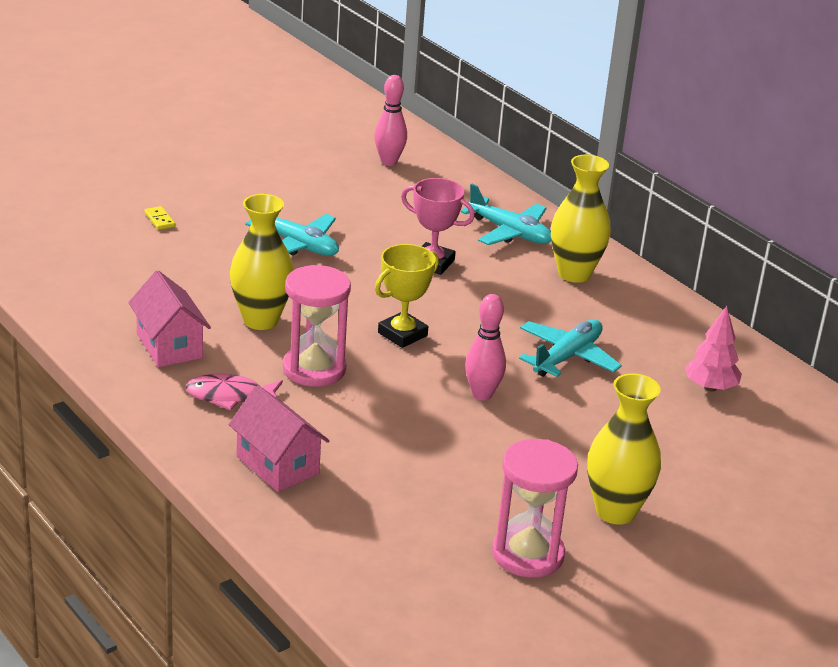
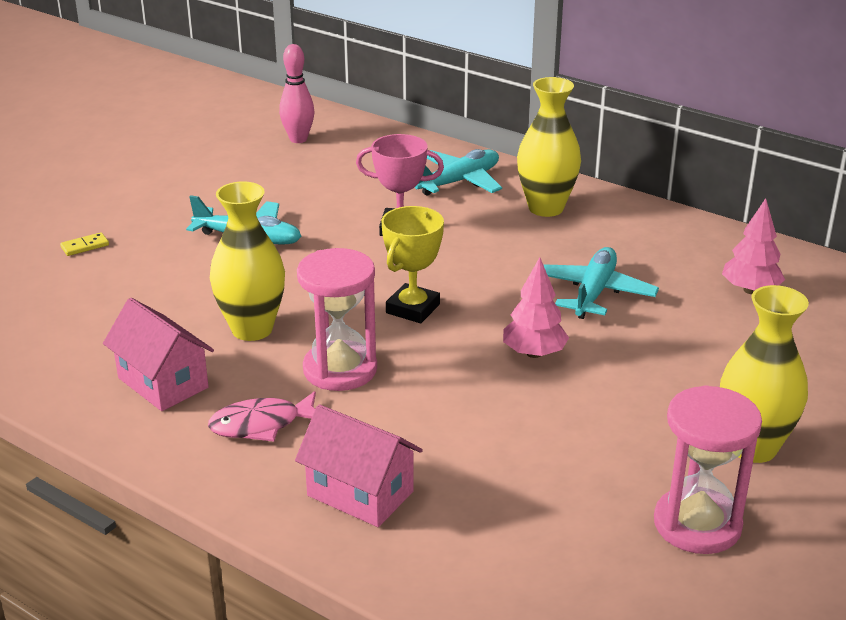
camera: 15 degrees left, 0 degrees up
yellow domino [144,206,175,230] -> yellow domino turned 75 degrees counterclockwise [60,232,109,256]
turquoise plane [461,184,551,245] -> turquoise plane turned 60 degrees counterclockwise [415,149,502,196]
pink bowling pin [465,294,506,400] -> pink tree [503,257,569,358]

